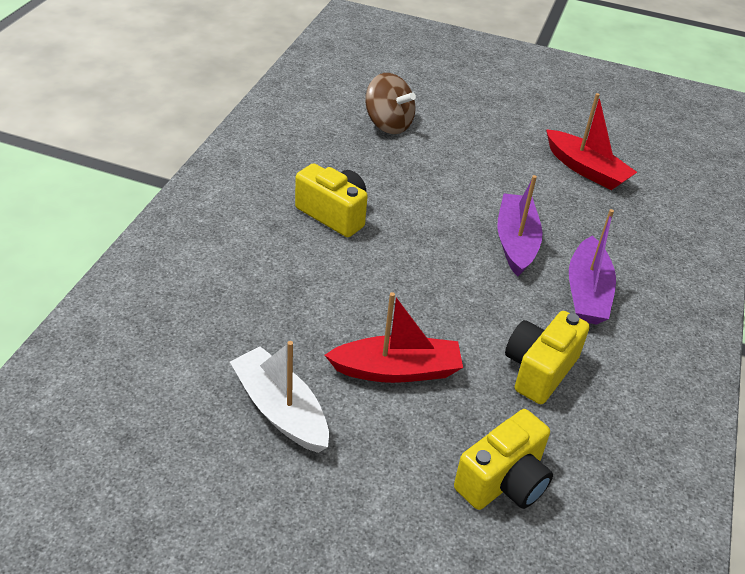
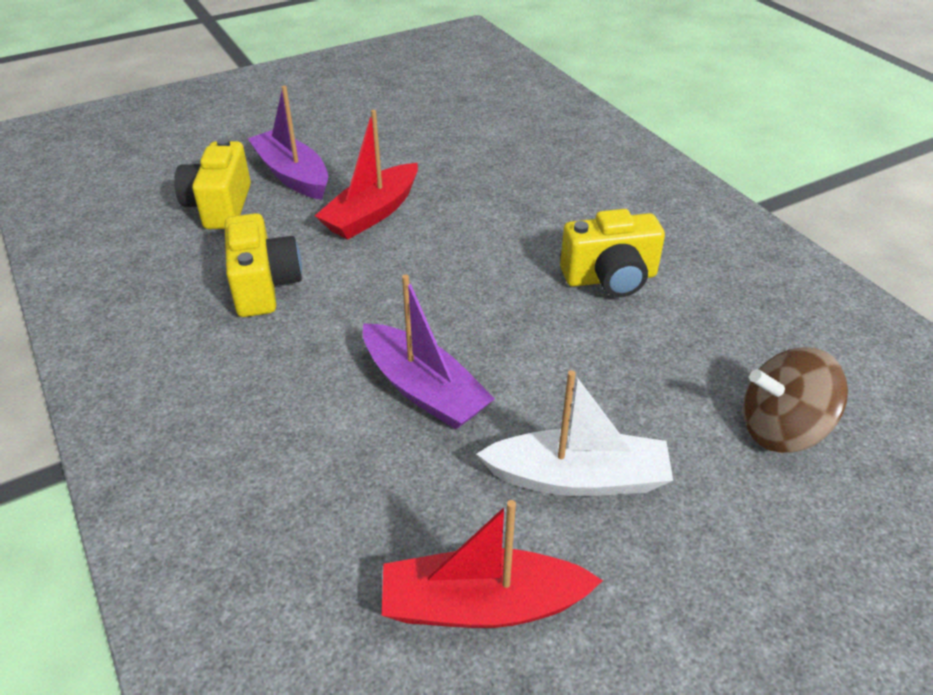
camera: 135 degrees right, 0 degrees up
white boat [230,341,329,453] -> white boat moved to [476,370,673,496]
purple boat [569,209,616,325] -> purple boat moved to [247,86,328,200]

